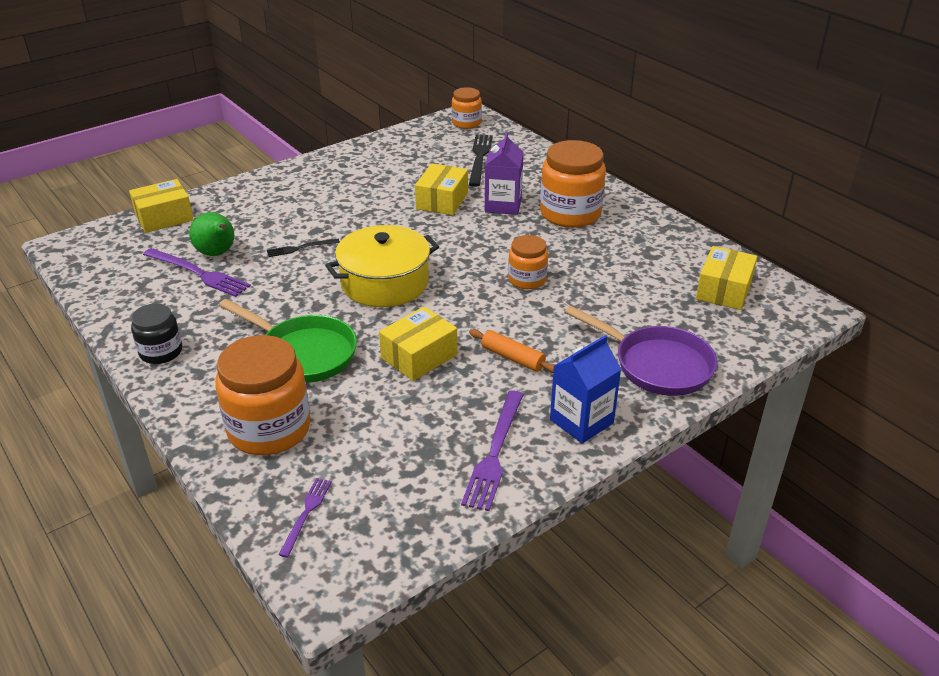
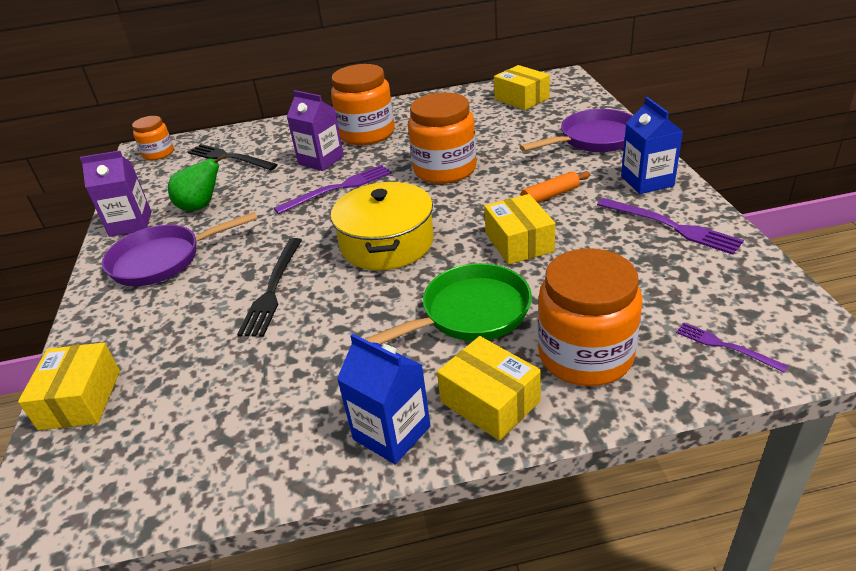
camera: 60 degrees left, 0 degrees up
black jar [131,304,182,364] -> blue carton [337,333,431,464]
purple fork [143,248,251,297] -> purple fork moved to [274,165,392,214]
green pear [189,212,234,256] -> green pear moved to [168,154,227,211]
black fork [267,239,340,257] -> black fork [237,238,302,337], size x1.74
yellow box [415,163,468,215] -> yellow box moved to [437,336,541,441]
orange jar [508,235,548,289] -> orange jar [408,92,476,184], size x1.77
none -> purple carton [80,150,152,237]
none -> purple pan [102,212,258,286]

